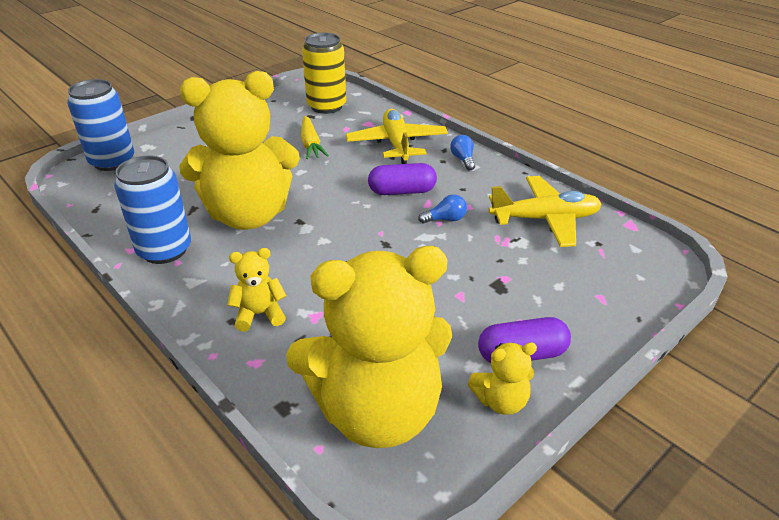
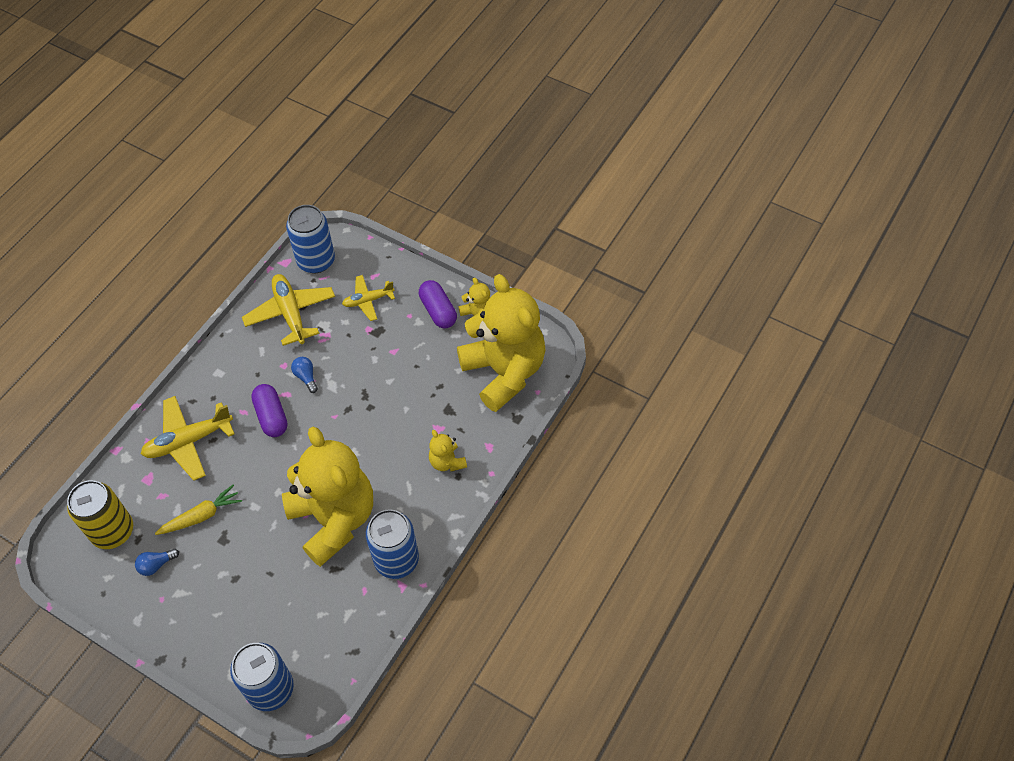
camera: 105 degrees left, 20 degrees up
blue light bulb [450,135,475,170] -> blue light bulb moved to [135,549,179,576]
none -> blue can [286,205,335,273]
none -> yellow plane [342,275,395,321]

